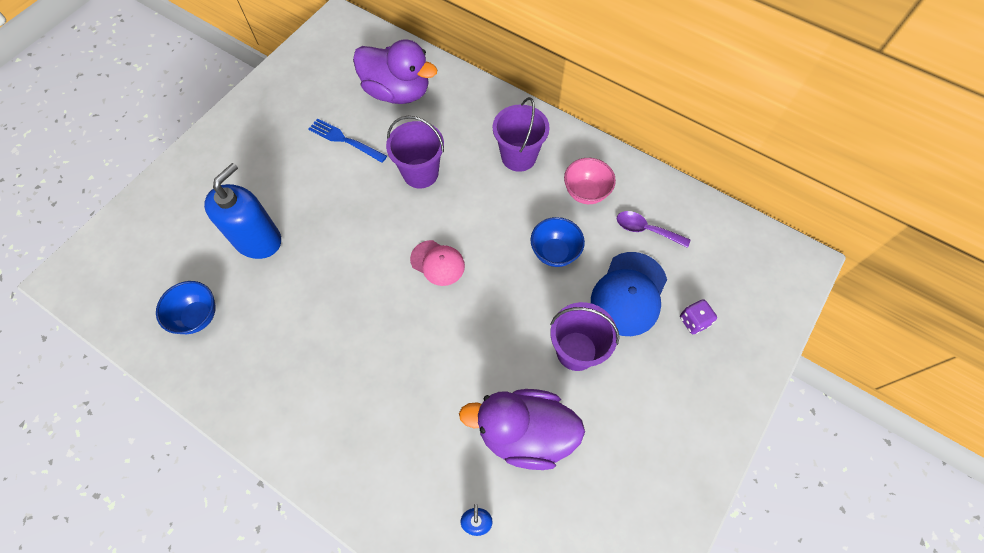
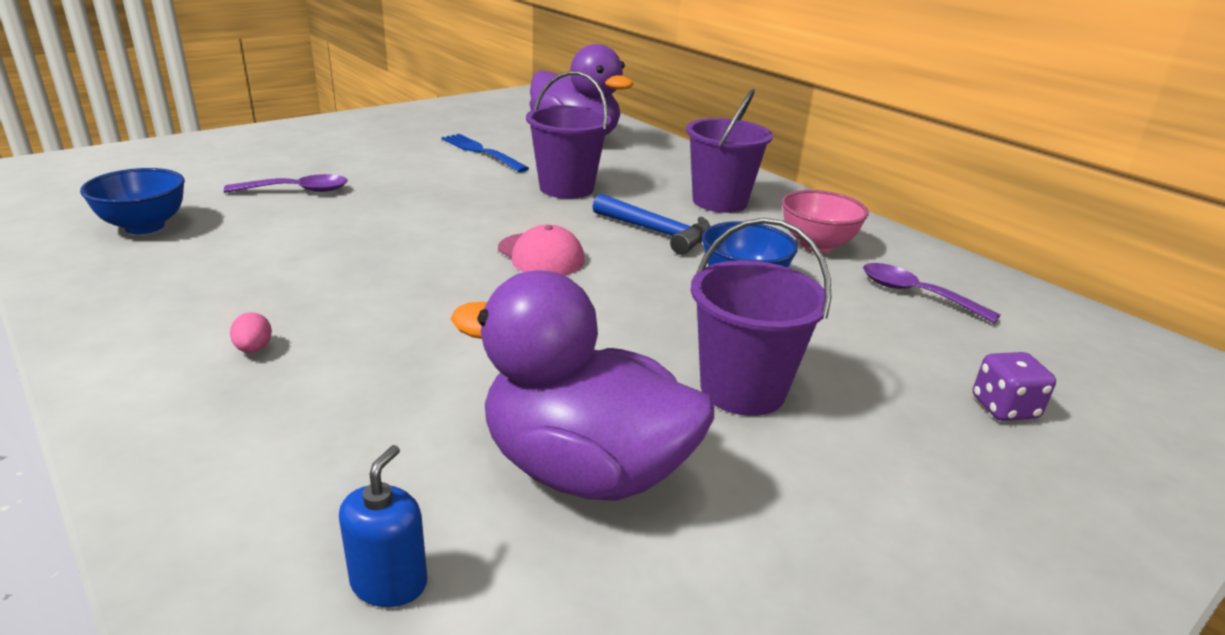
camera: 15 degrees right, 35 degrees down
blue soap dispenser [204,163,281,259] -> purple spoon [224,174,348,193]
blue cap [591,252,667,336] -> none
none -> pink egg [230,312,272,353]
none -> blue hammer [592,194,711,255]

